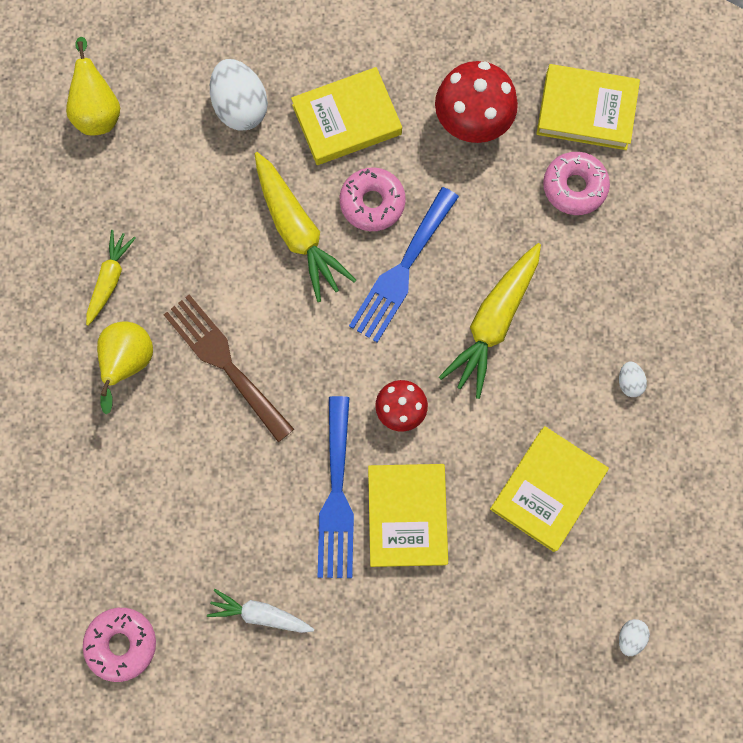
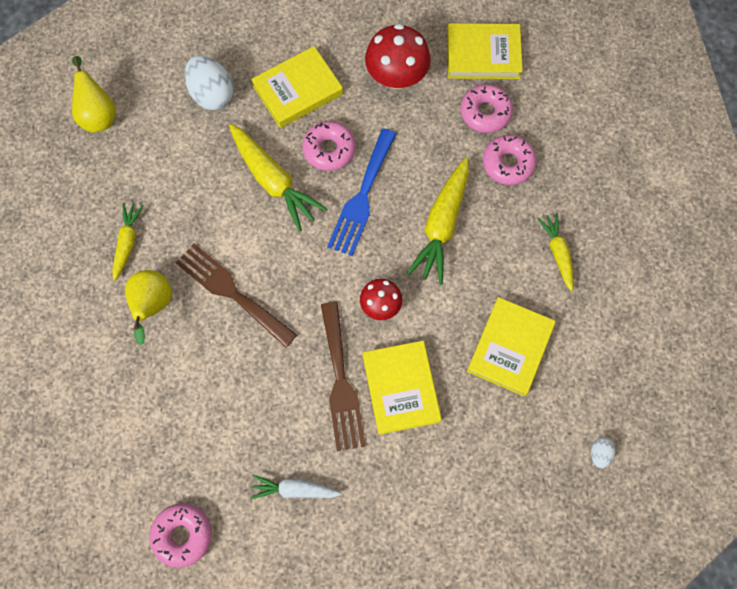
camera: 10 degrees left, 5 degrees down
blue fork [318,396,354,578] -> brown fork [321,302,365,451]
white egg [619,362,647,397] -> yellow carrot [537,213,573,292]
none -> pink donut [483,135,537,185]

